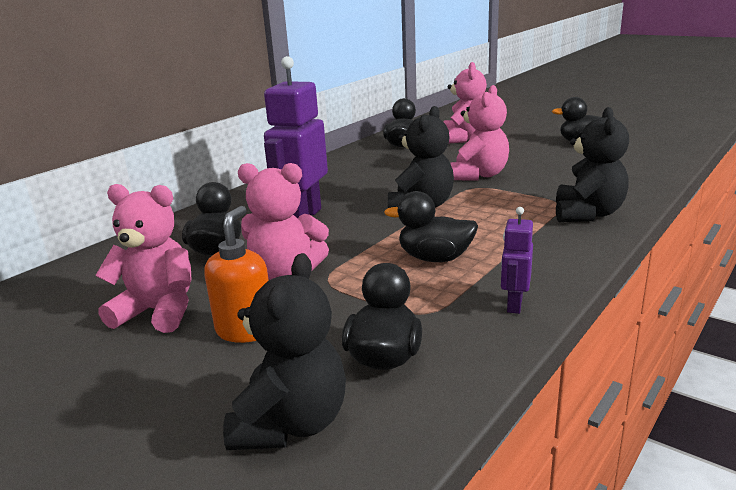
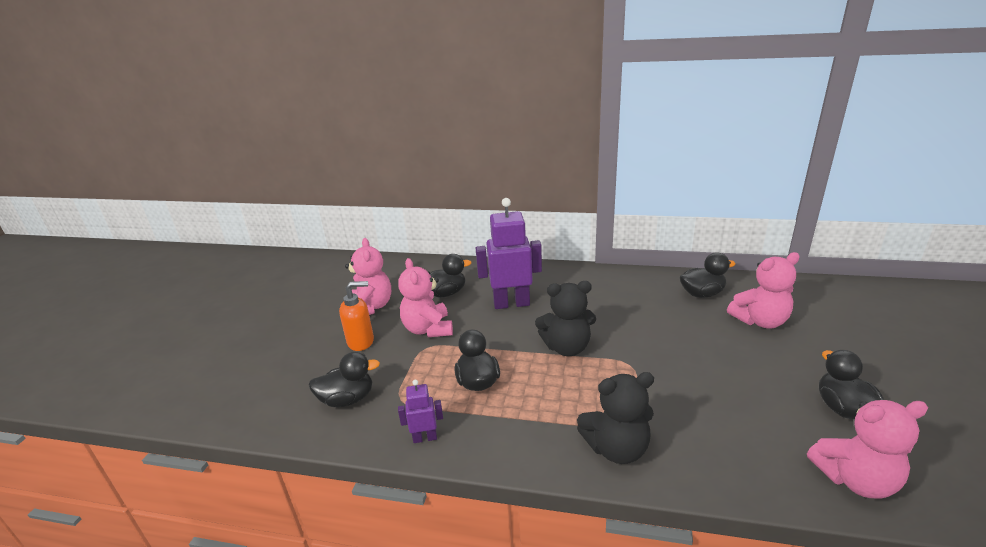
camera: 65 degrees right, 5 degrees up
black teddy bear [223,253,346,450] -> none
pink teddy bear [450,85,509,180] -> pink teddy bear moved to [807,400,928,499]

